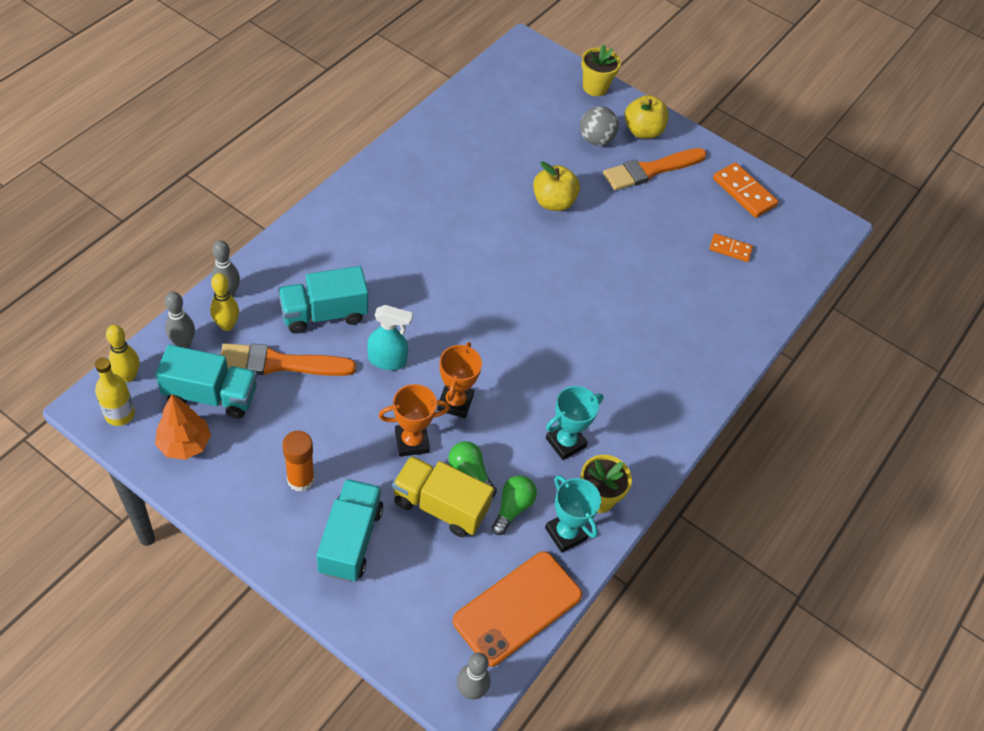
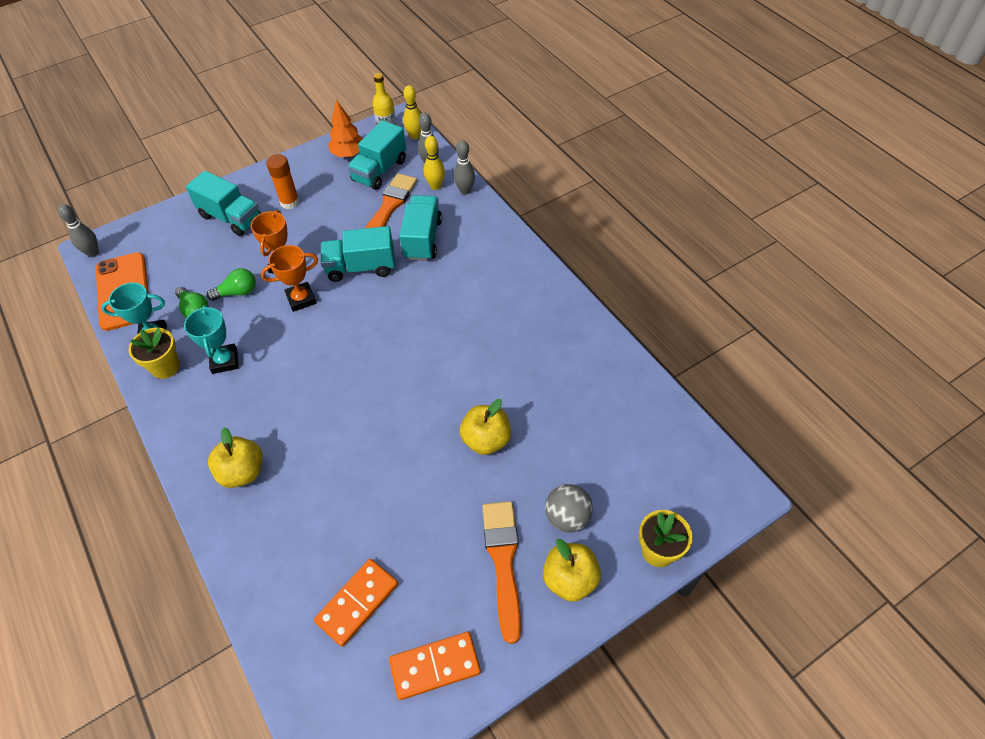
camera: 120 degrees right, 0 degrees up
turquoise spray bottle [367,305,413,370] -> turquoise truck [321,226,395,282]
yellow truck [392,456,494,537] -> none
orange trophy [437,342,482,418] -> orange trophy turned 60 degrees counterclockwise [261,245,318,312]
orange domino [709,234,753,262] -> orange domino [314,559,398,647], size x1.62
none -> yellow apple [208,427,263,488]

